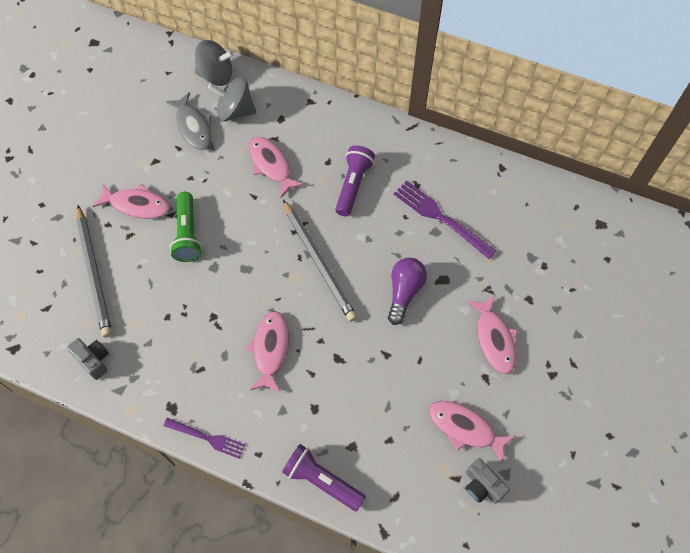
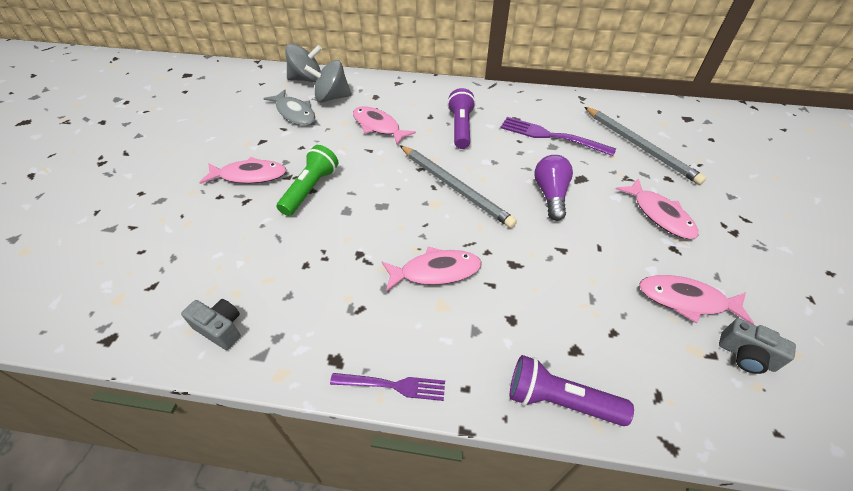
camera: 15 degrees left, 15 degrees down
grey pencil [76,205,112,337] -> grey pencil moved to [584,107,706,185]
green flashlight [170,192,202,262] -> green flashlight turned 135 degrees counterclockwise [277,145,338,216]
pink fish [246,311,289,393] -> pink fish turned 90 degrees clockwise [382,247,481,292]

